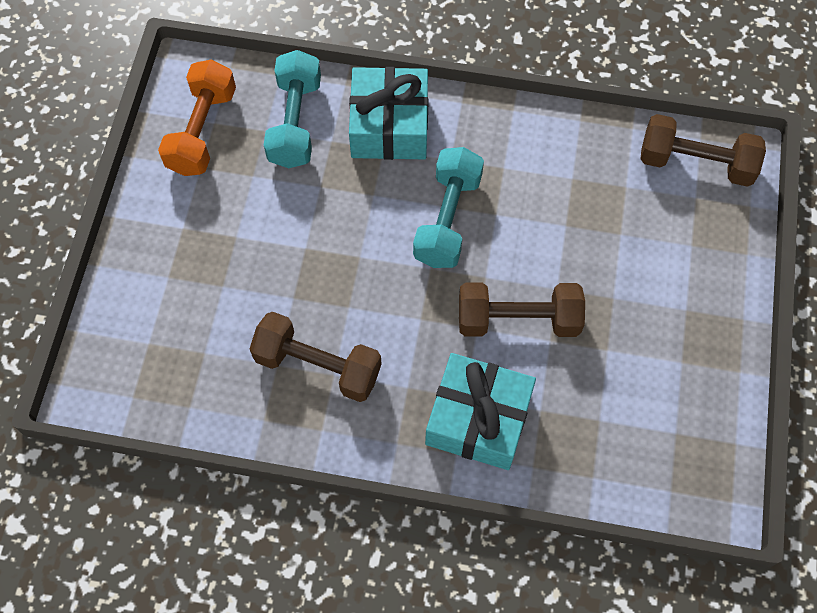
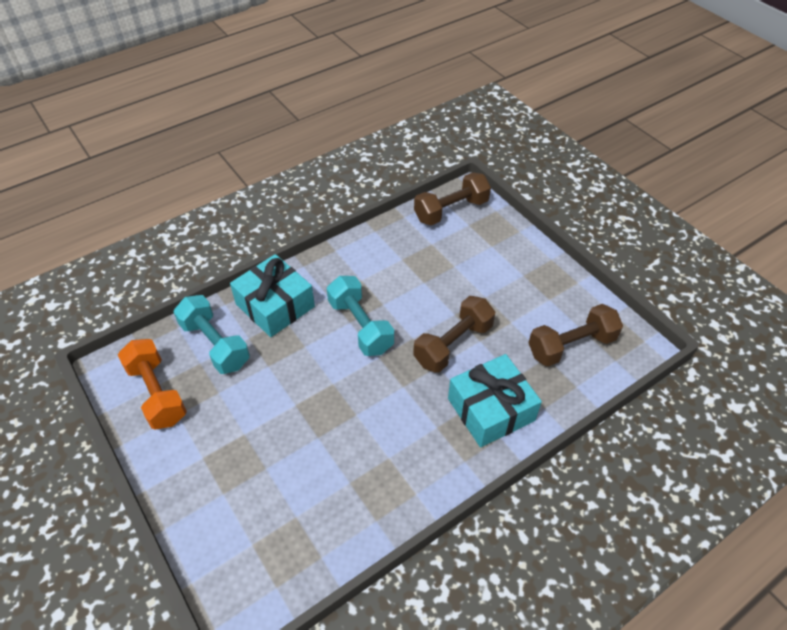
camera: 45 degrees left, 15 degrees down
brown dumbbell [250,312,382,402] -> brown dumbbell moved to [529,304,623,366]

